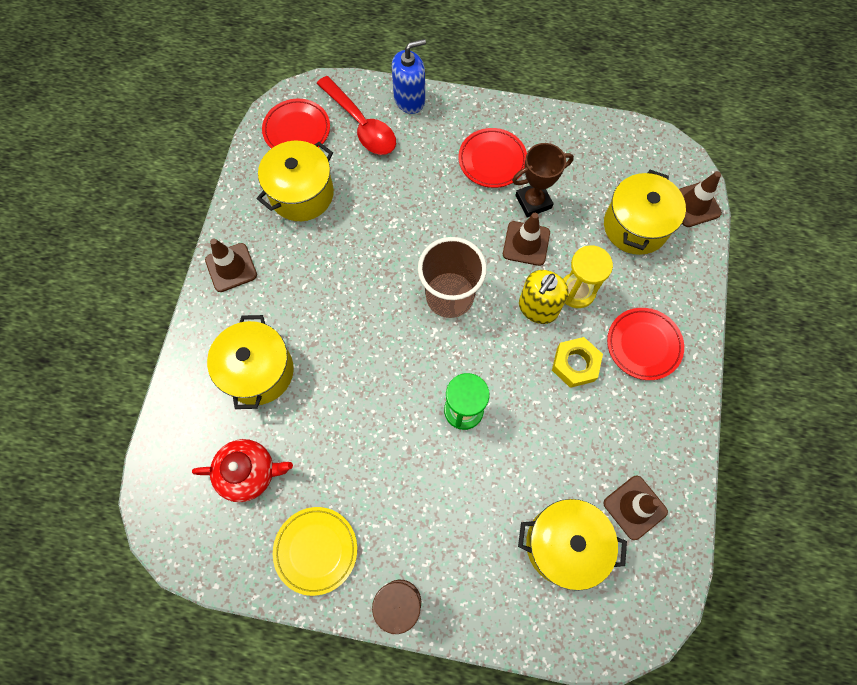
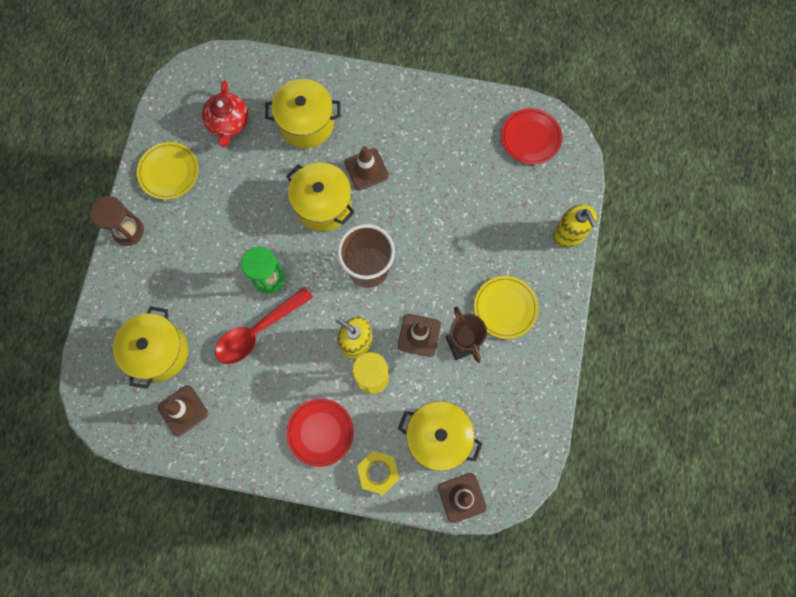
camera: 90 degrees right, 5 degrees up
brown traffic cone [205,238,257,292] -> brown traffic cone moved to [344,146,389,190]
yellow pot [257,141,334,221] -> yellow pot moved to [286,163,355,231]
red spoon [317,76,396,155] -> red spoon moved to [215,287,313,364]
blue soap dispenser [392,39,426,114] -> yellow soap dispenser [553,205,598,247]
red plate [458,128,527,188] -> yellow plate [474,276,539,339]
yellow nut [552,337,603,388] -> yellow nut moved to [357,451,400,495]

